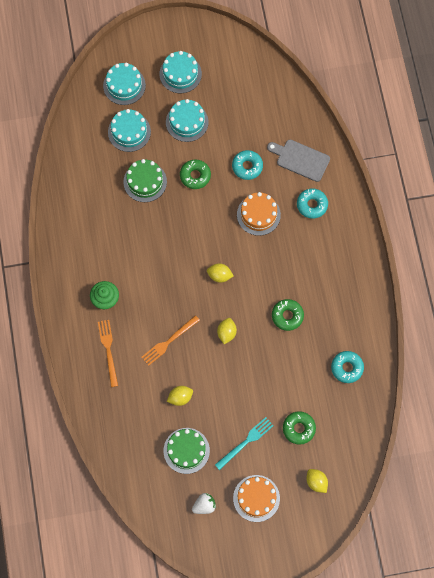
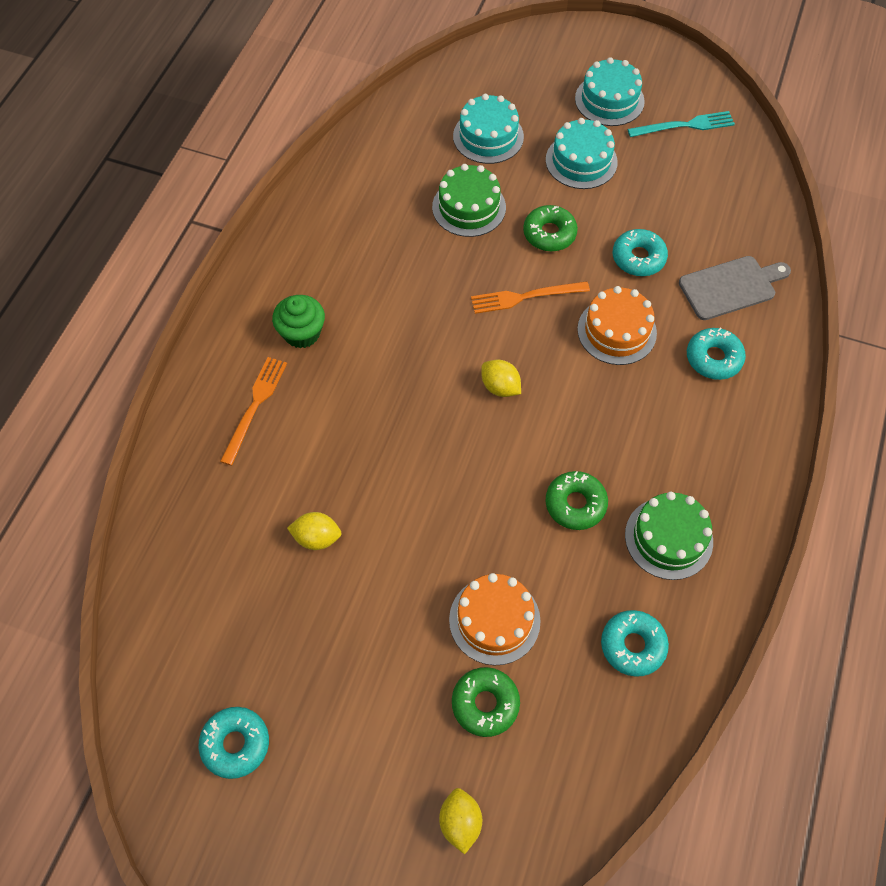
camera: 30 degrees right, 10 degrees down
turquoise cake [103,63,146,105] -> none
orange fork [141,315,200,366] -> orange fork moved to [471,281,590,314]
green cake [164,428,210,474] -> green cake moved to [625,492,713,580]
white strawberry [192,493,216,514] -> turquoise donut [198,707,269,779]
turquoise fork [215,417,274,470] -> turquoise fork moved to [628,111,735,137]
yellow lemon [217,318,237,344] -> none
orange cake [233,475,280,522] -> orange cake moved to [449,573,541,665]
grey cutting board [267,140,330,182] -> grey cutting board turned 105 degrees clockwise [679,256,791,320]

